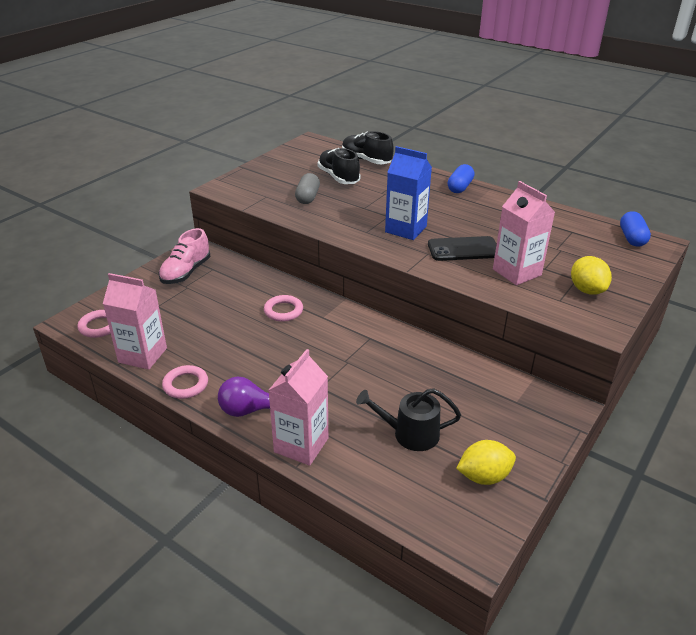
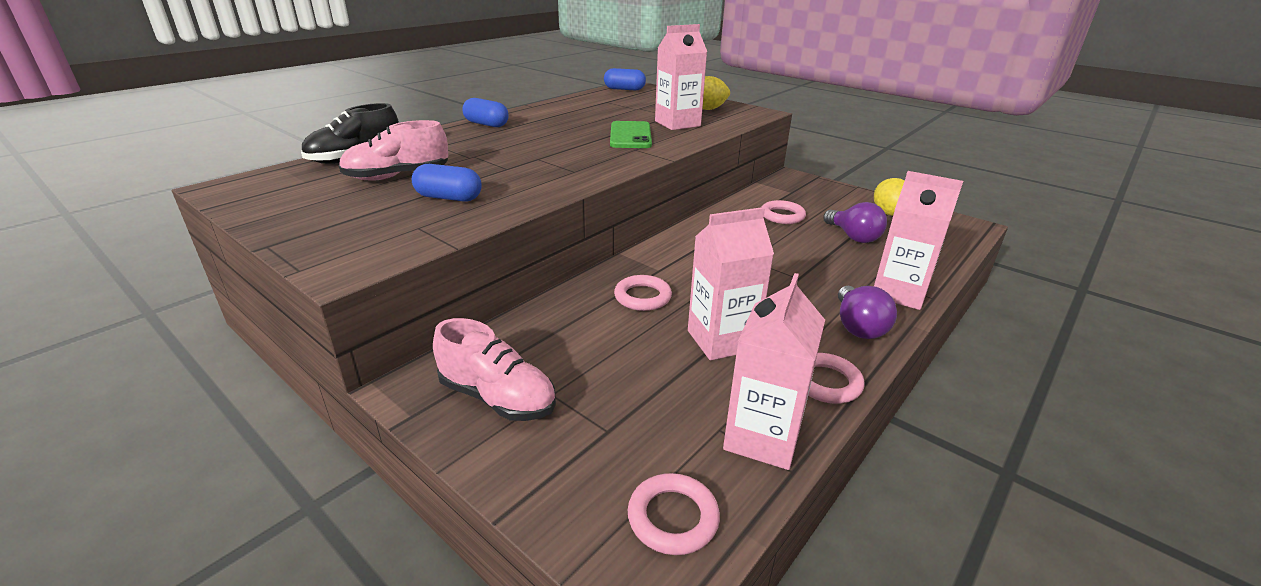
camera: 85 degrees left, 5 degrees down
grey capsule [295,173,320,204] -> blue capsule [412,164,482,202]
black shoe [318,148,360,184] -> pink shoe [339,120,448,181]
black watering can [356,388,461,451] -> purple light bulb [823,202,887,243]
blue carton [385,146,432,240] -> none
black phone [428,236,497,261] -> green phone [610,121,652,148]
none -> pink carton [688,207,774,360]
none -> pink ring [762,200,806,224]

